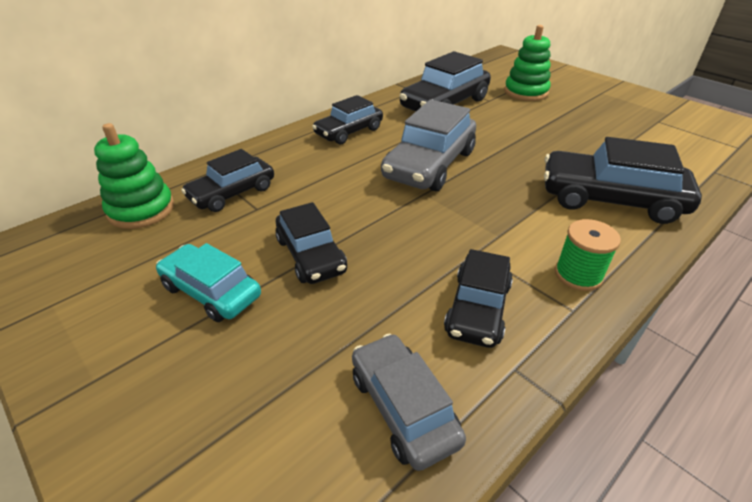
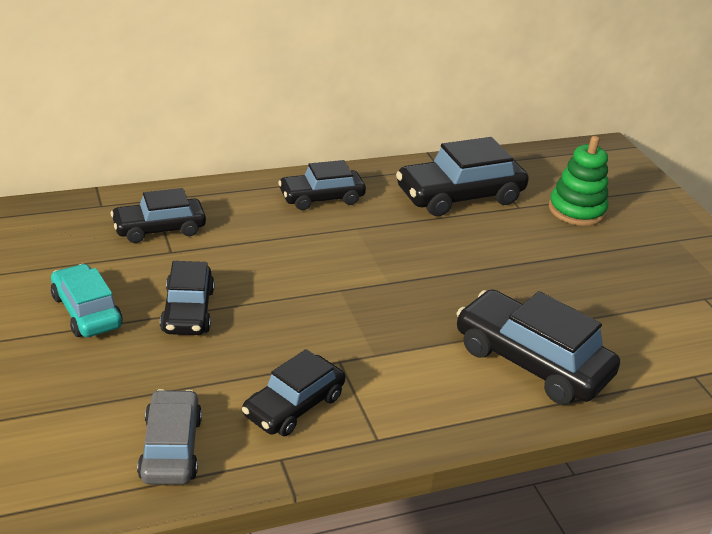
camera: 20 degrees right, 5 degrees down
green stacking toy [94,123,174,229] -> none
grey car [381,100,476,191] -> none
green spool [555,219,621,291] -> none

